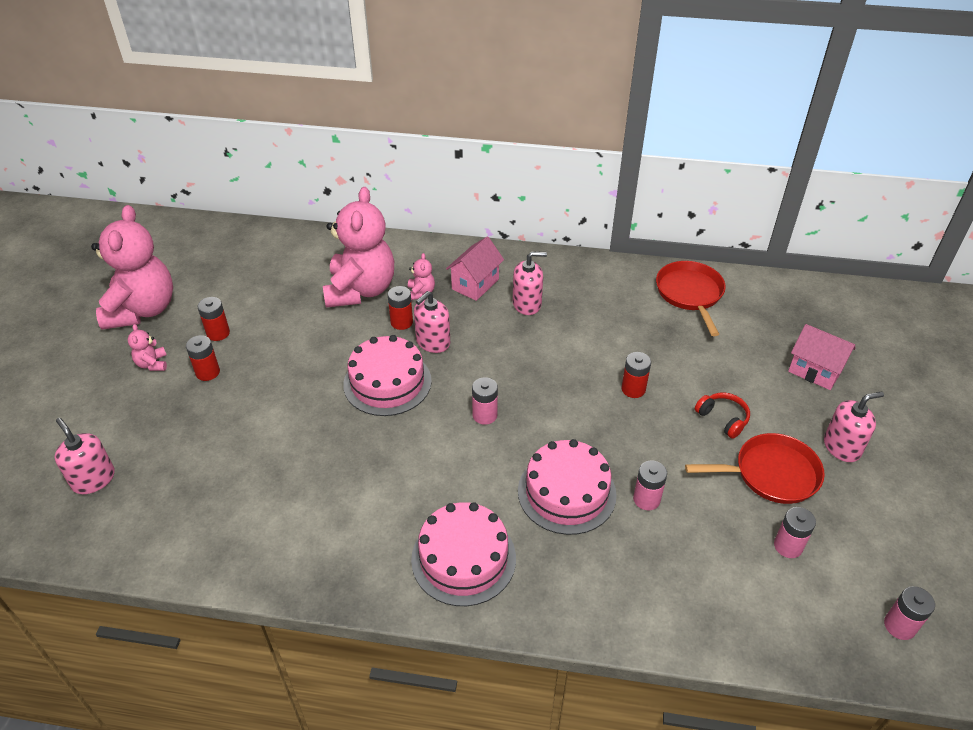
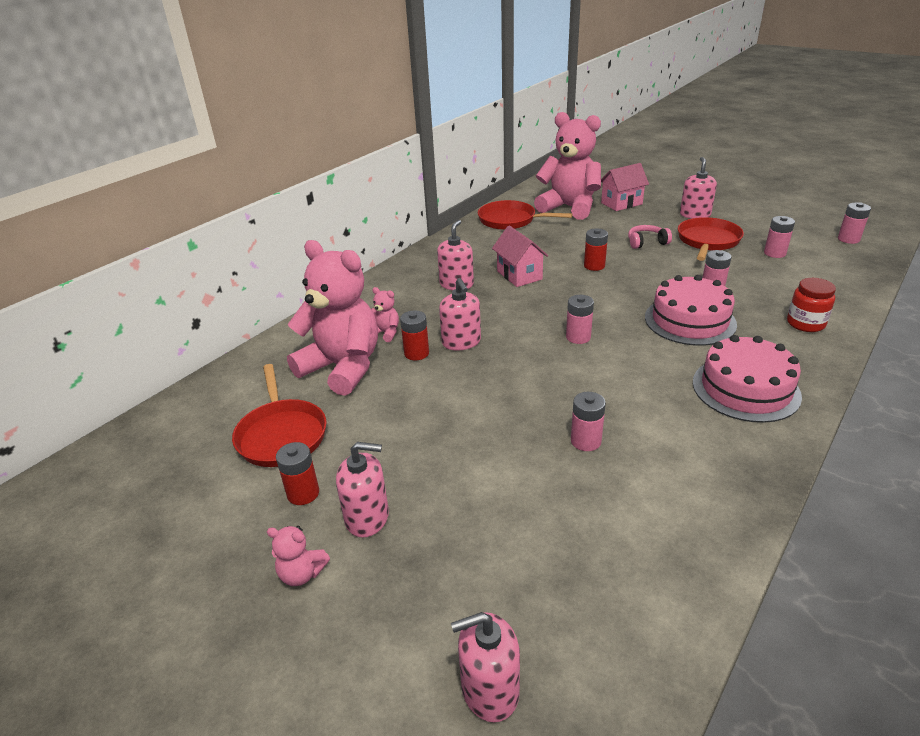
camera: 60 degrees left, 10 degrees down
pink teddy bear [91,205,173,330] -> pink teddy bear moved to [534,112,601,220]
red battery [186,335,220,381] -> pink soap dispenser [336,442,389,538]
pink cake [343,335,432,416] -> none
pink house [446,236,504,301] -> pink house moved to [492,226,548,287]
red headphones [695,393,750,439] -> pink headphones [628,225,672,249]
none -> red pan [232,364,327,467]
none -> pink battery [571,392,606,451]
none -> red jar [787,278,836,332]

